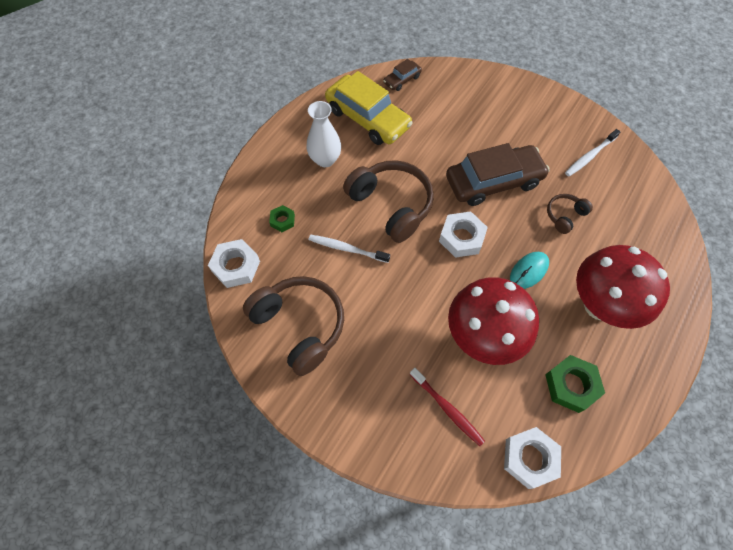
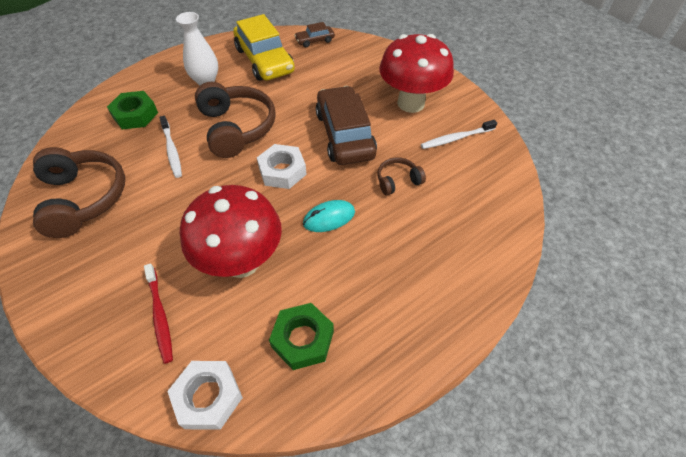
camera: 20 degrees right, 10 degrees down
white nut [208,239,260,288] -> none
green nut [269,205,295,232] -> green nut [107,91,158,129], size x1.74
white toothbrush [309,235,390,263] -> white toothbrush turned 150 degrees counterclockwise [159,116,182,178]
brown car [446,143,550,206] -> brown car turned 105 degrees counterclockwise [316,86,377,165]
red mushroom [576,245,670,329] -> red mushroom moved to [379,34,454,113]

